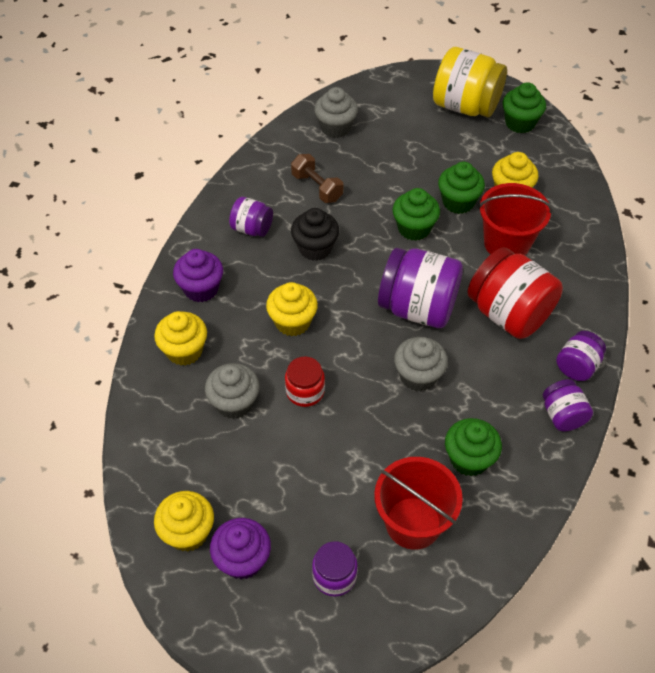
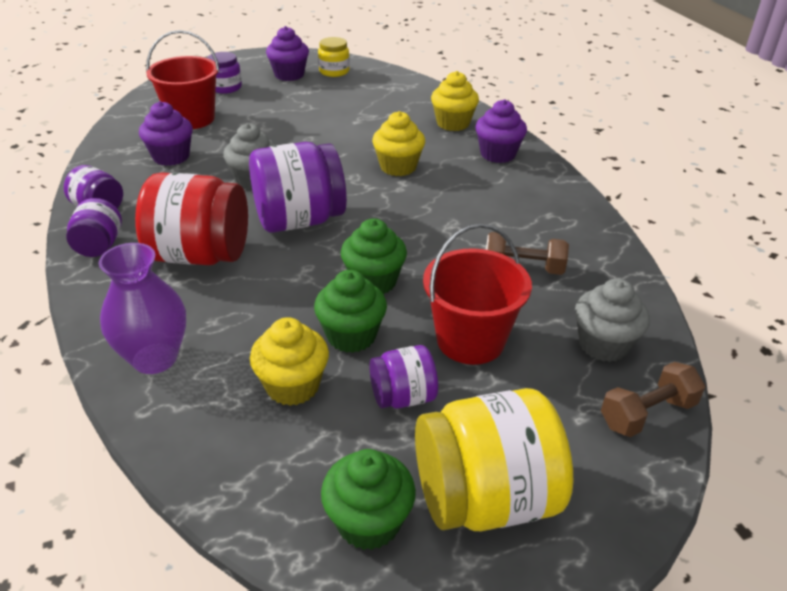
camera: 140 degrees right, 15 degrees down
yellow cupcake [154,491,214,552] -> yellow jar [318,37,350,77]
grey cupcake [205,363,260,419] -> none
purple jar [229,197,273,237] -> purple jar moved to [369,345,438,409]
red jar [285,357,325,407] -> none
black cupcake [291,208,339,261] -> none
green cupcake [445,418,502,476] -> purple cupcake [139,101,193,166]
red bucket [478,183,553,256] -> red bucket moved to [423,224,532,365]
none -> purple vase [98,243,186,374]
none -> brown dumbbell [601,362,705,437]

